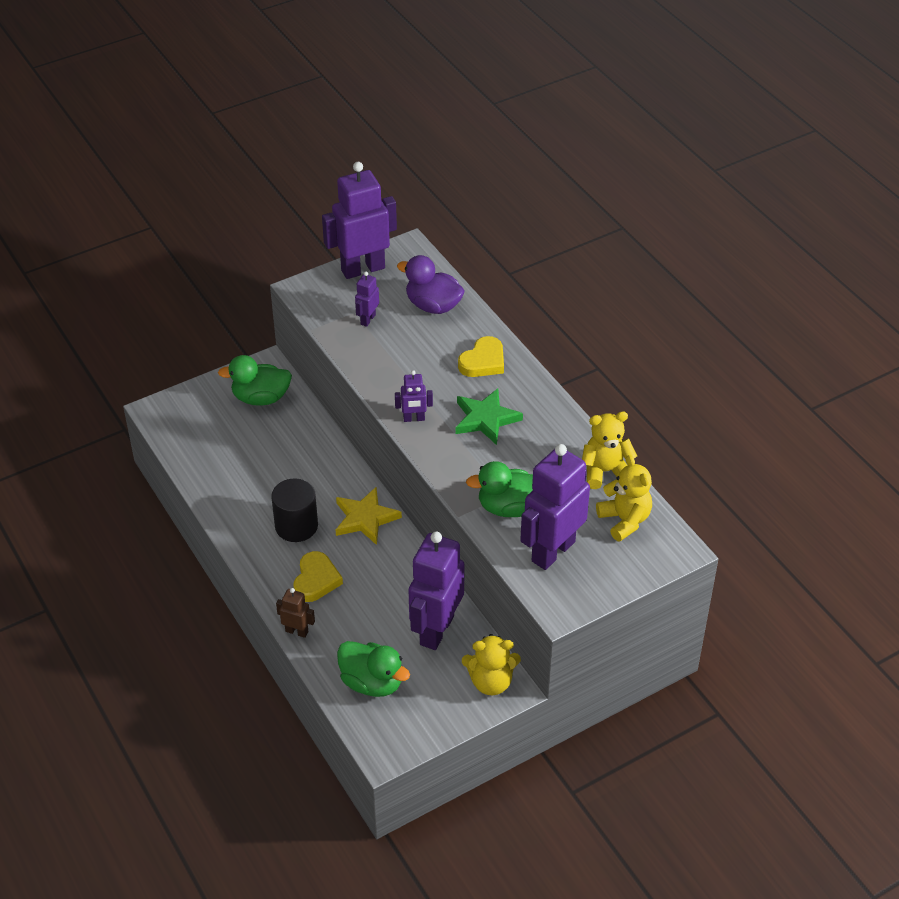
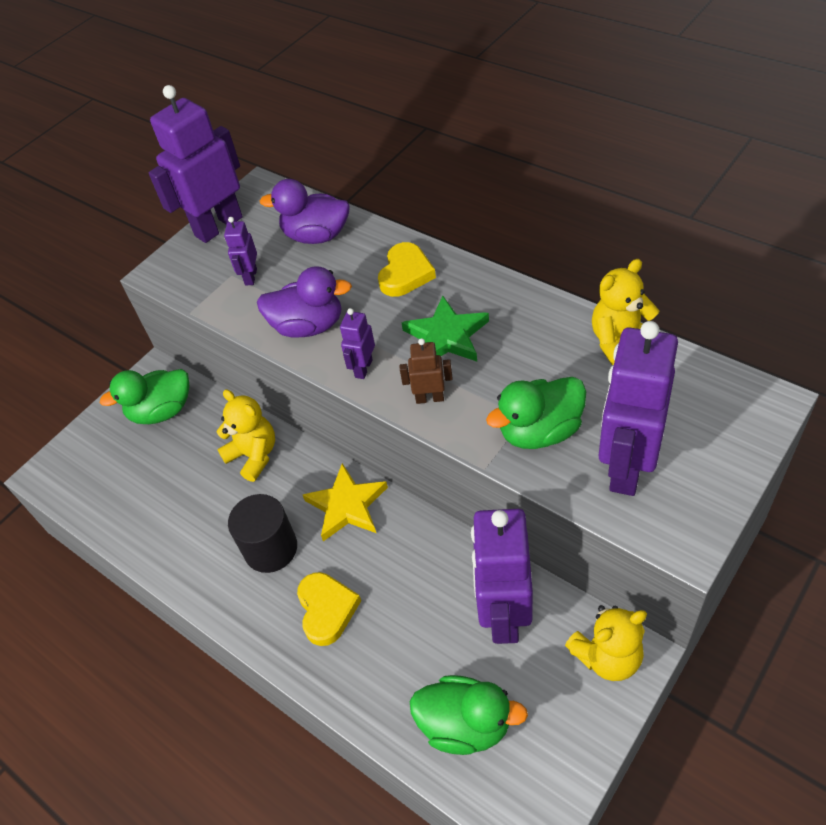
camera: 15 degrees left, 5 degrees up
brown robot [276,588,315,638] -> brown robot moved to [400,338,453,404]
purple robot [395,370,433,422] -> purple robot turned 135 degrees clockwise [340,308,375,379]
yellow teddy bear [596,455,652,542] -> yellow teddy bear moved to [216,390,275,482]
none -> purple duck [257,266,352,338]

